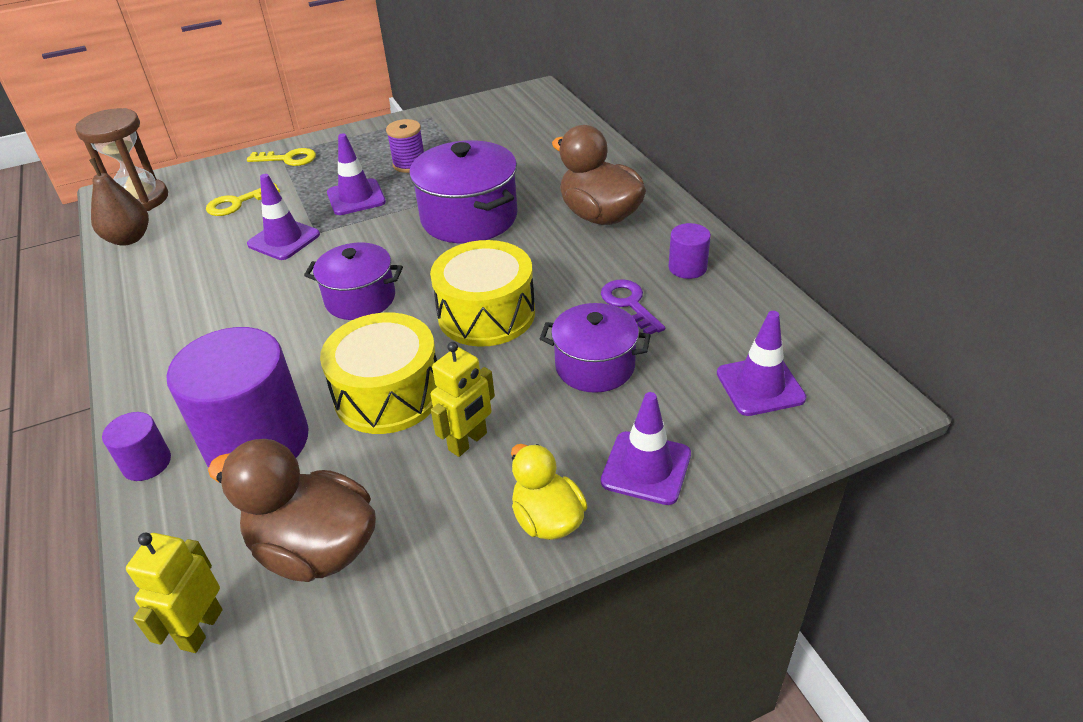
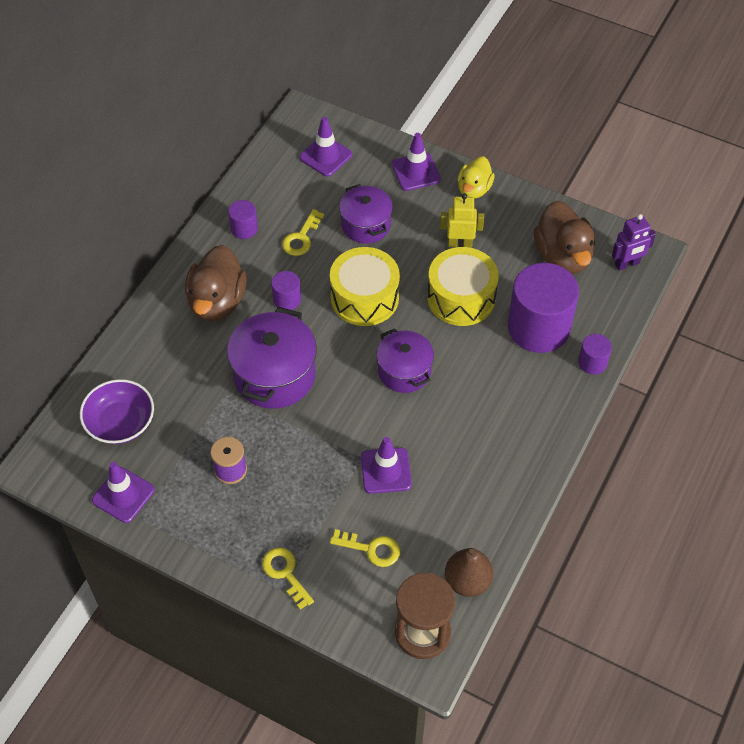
camera: 130 degrees left, 15 degrees up
yellow robot [126,532,223,653] -> purple robot [612,214,656,271]
purple traffic cone [327,133,386,215] -> purple traffic cone moved to [92,462,155,523]
purple key [601,279,665,334] -> yellow key [282,209,325,256]
none -> purple bowl [80,379,154,444]
none -> purple cylinder [271,271,301,310]

